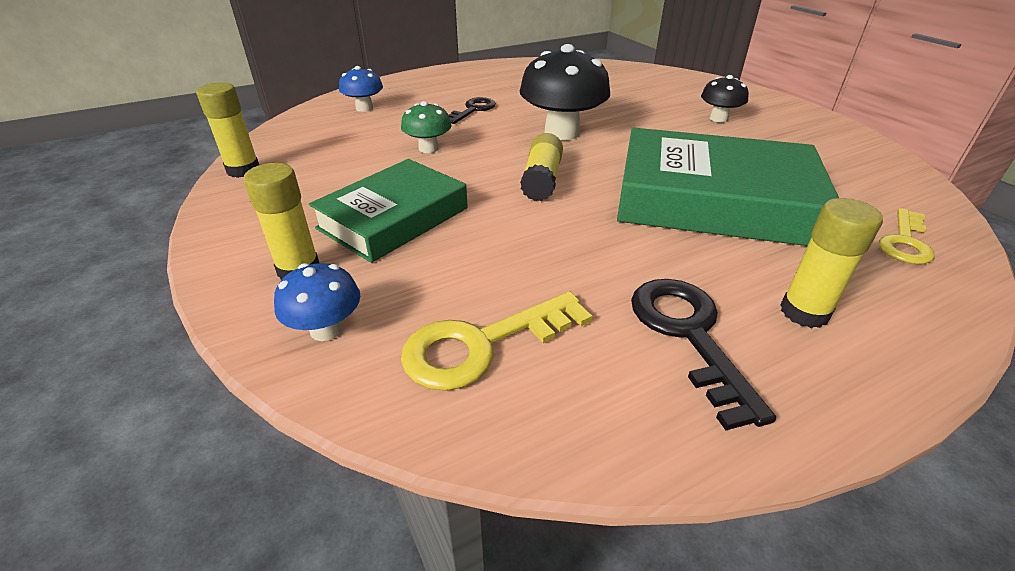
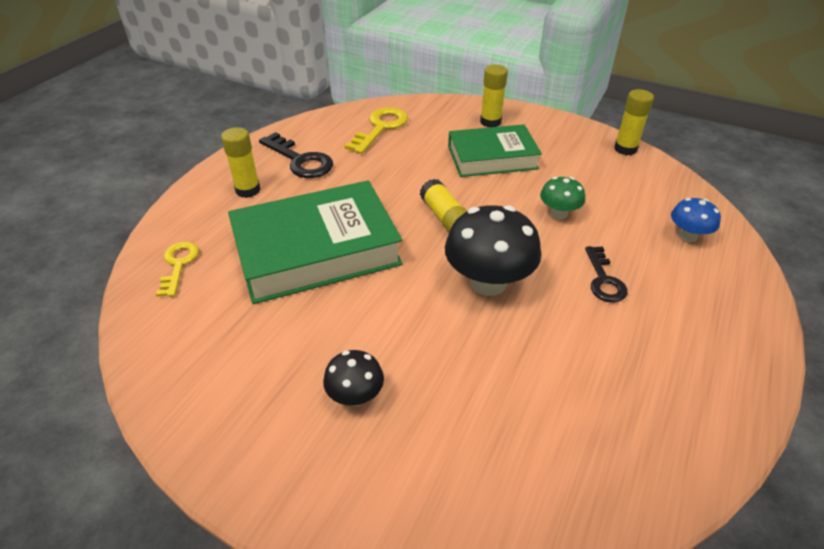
camera: 145 degrees right, 5 degrees up
blue mushroom [274,263,360,341] -> none
green book [309,159,468,263] -> green book turned 75 degrees clockwise [448,124,542,177]

